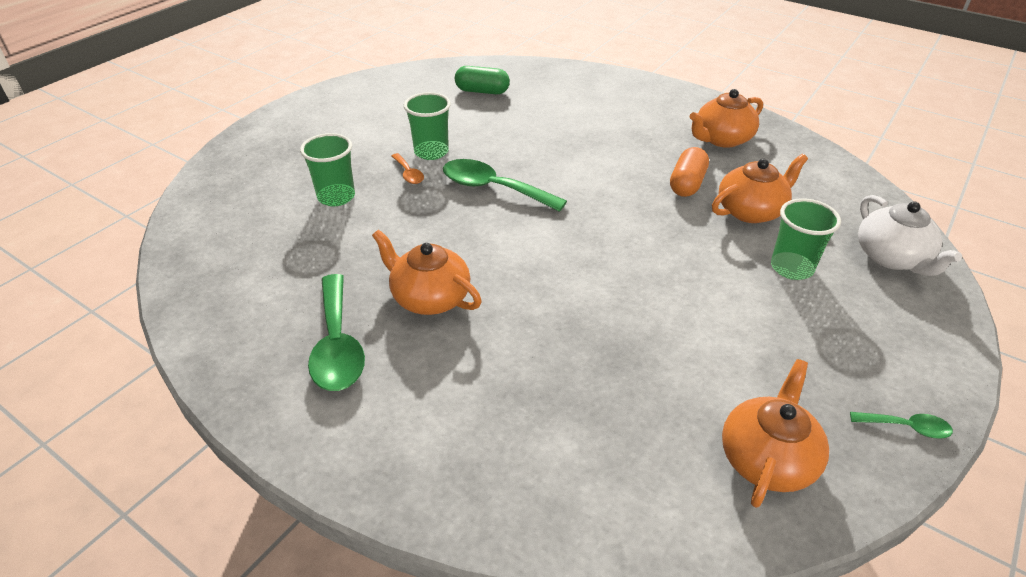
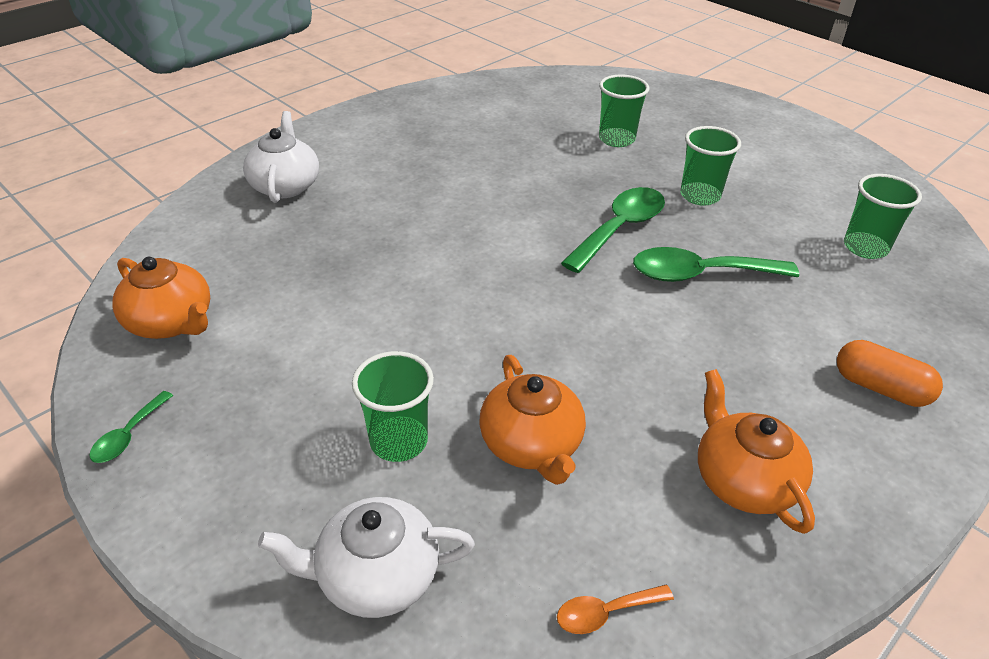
camera: 100 degrees right, 0 degrees up
green spoon [308,274,365,391] -> green spoon moved to [633,247,799,282]
orange teapot [372,230,482,315] -> none
orange spoon [391,153,424,184] -> orange spoon moved to [557,585,674,634]
green capsule [455,66,510,94] -> green cup [844,174,922,259]
orange capsule [670,147,709,197] -> orange capsule moved to [837,340,943,407]
none -> white teapot [243,111,319,203]

